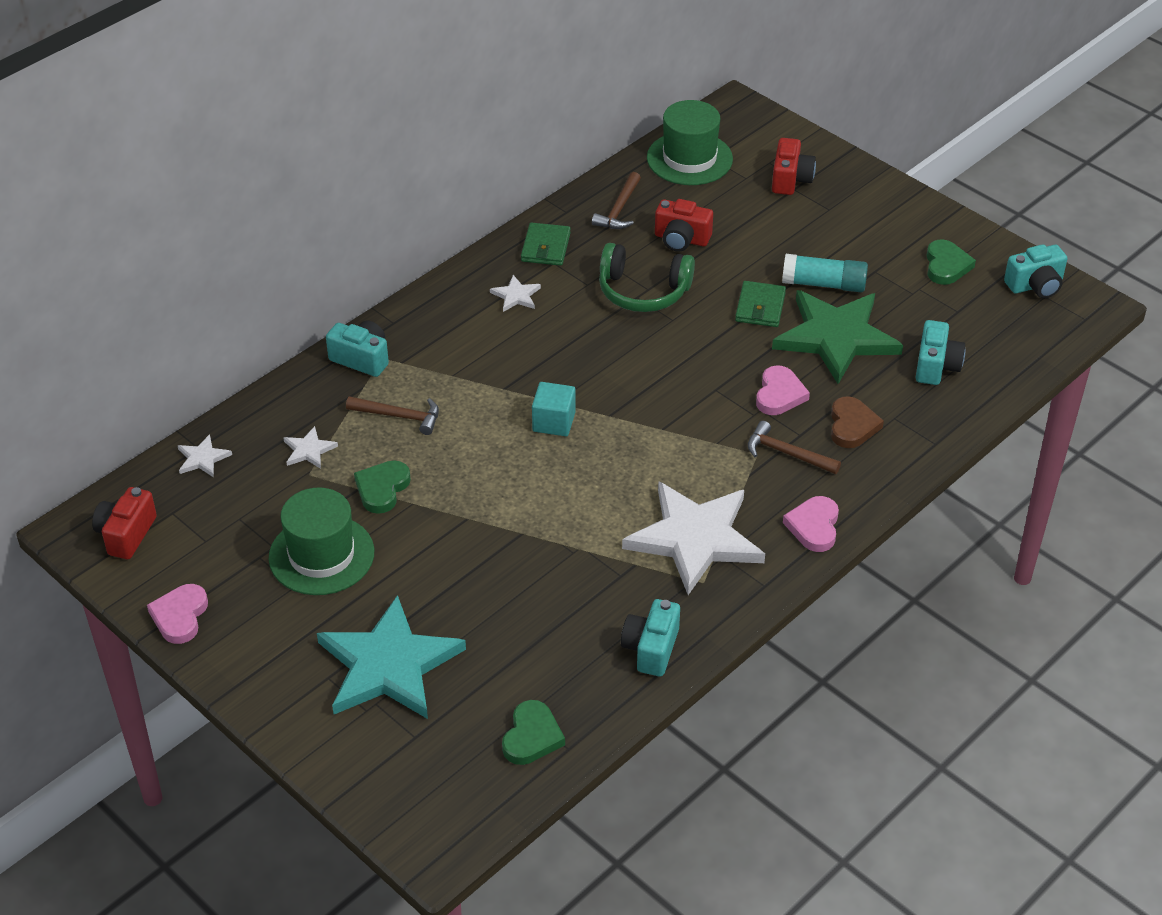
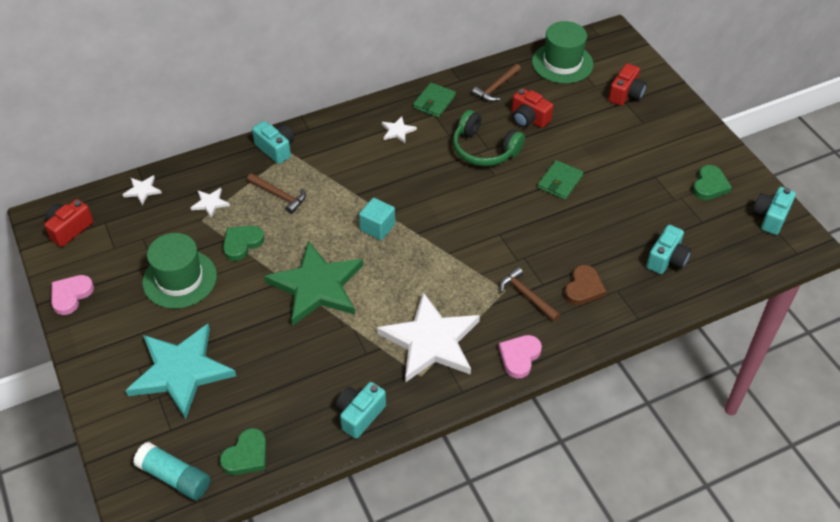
camera: 20 degrees right, 5 degrees up
pink heart [756,365,810,415] -> none
green star [772,290,903,384] -> green star moved to [264,241,363,326]
turquoise glue stick [782,254,868,292] -> turquoise glue stick moved to [133,442,210,500]
turquoise camera [1004,244,1067,298] -> turquoise camera turned 120 degrees clockwise [753,187,796,235]

